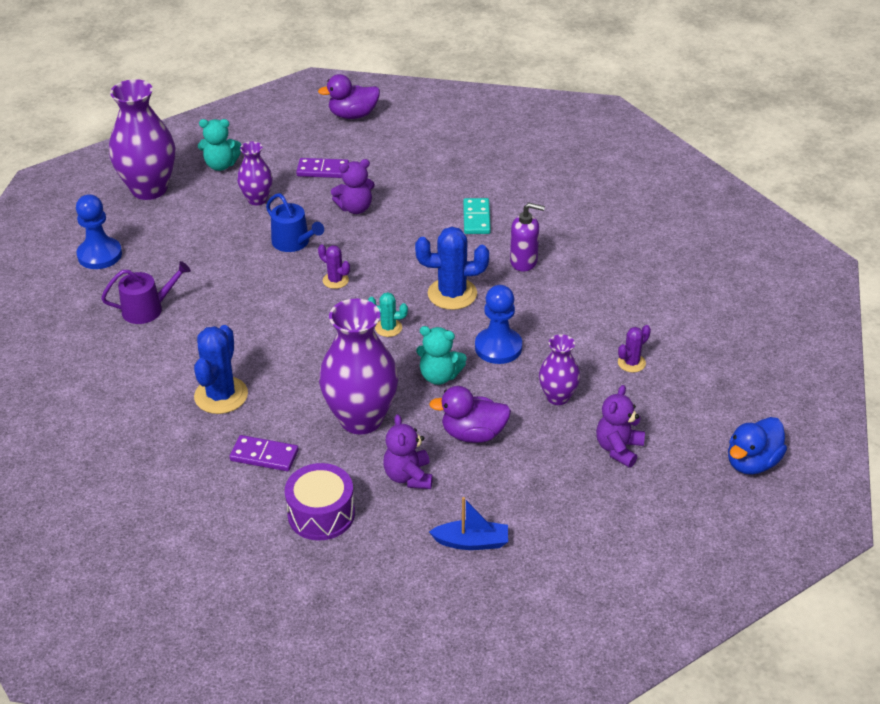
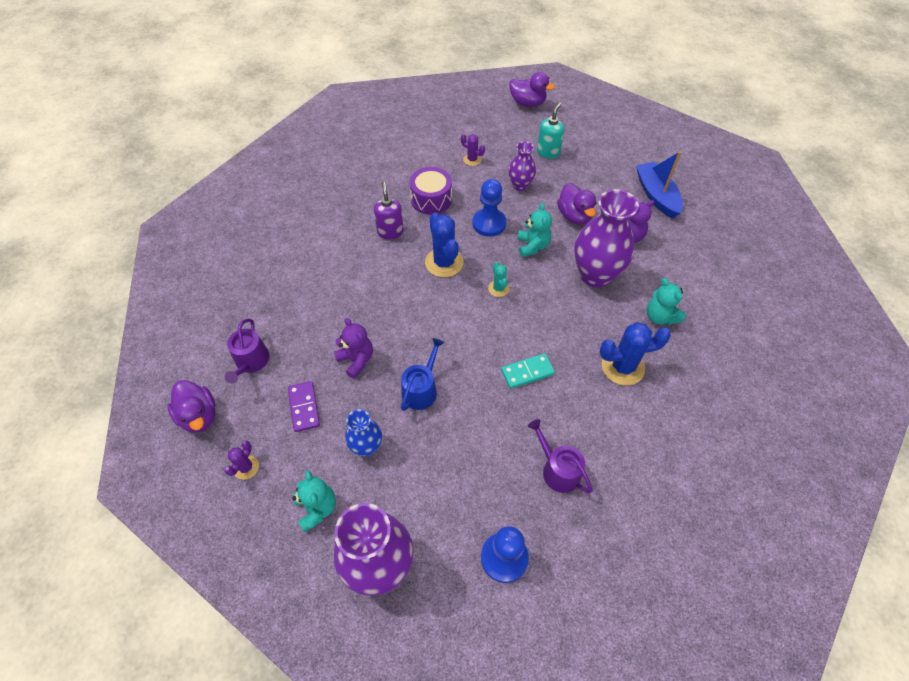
camera: 110 degrees left, 15 degrees up
purple domino [230,435,299,471] -> turquoise teddy bear [647,278,686,325]
purple vase [237,141,273,205] -> blue vase [345,409,382,456]
purple drum [285,463,355,541] -> purple drum moved to [410,167,452,215]
purple cactus [318,244,350,289] -> purple cactus moved to [224,440,259,480]
blue boat [429,497,508,550] -> blue boat [636,151,683,218], size x1.53
turquoise domino [463,198,491,234] -> turquoise domino moved to [501,353,555,389]
purple teddy bear [596,385,645,468] -> turquoise soap dispenser [537,103,564,159]
blue duck [728,417,787,475] -> purple duck [509,72,555,107]
none -> purple watering can [225,319,269,384]

